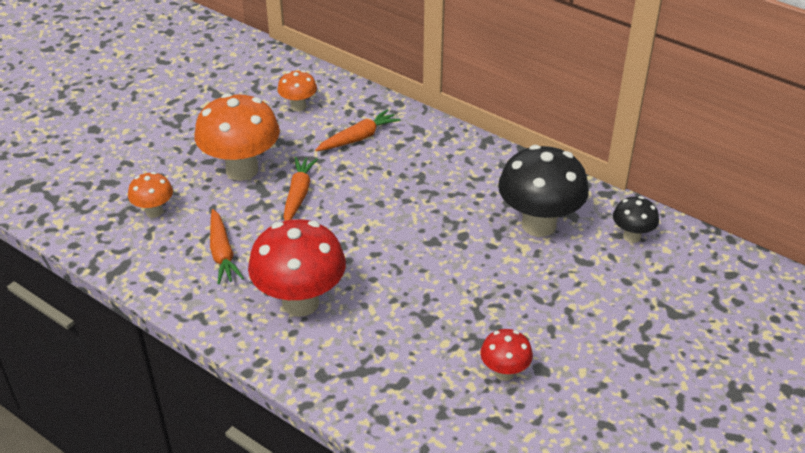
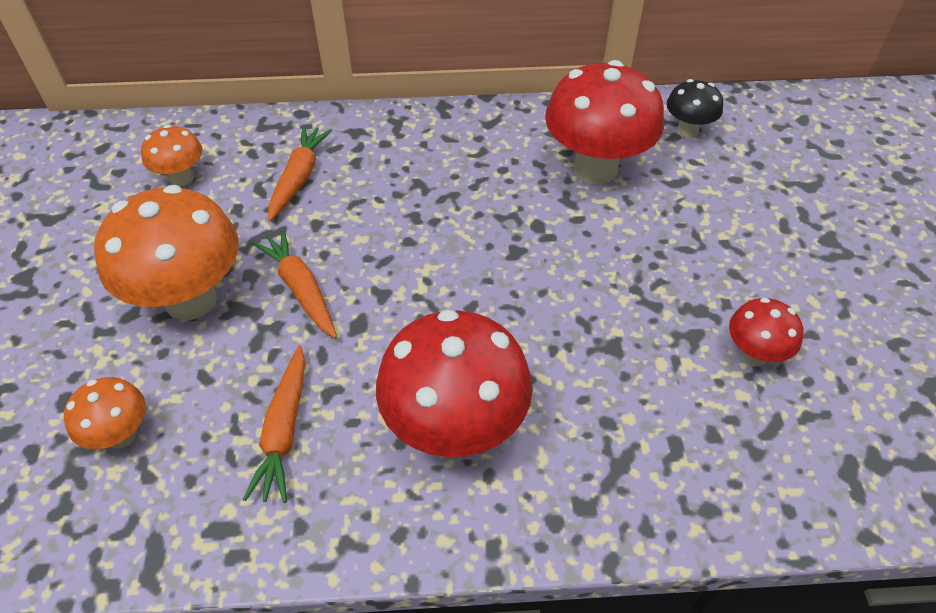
camera: 40 degrees left, 10 degrees up
orange carrot [210,209,244,285] -> orange carrot turned 60 degrees clockwise [243,345,305,503]
black mushroom [498,145,589,237] -> red mushroom [545,60,664,184]

